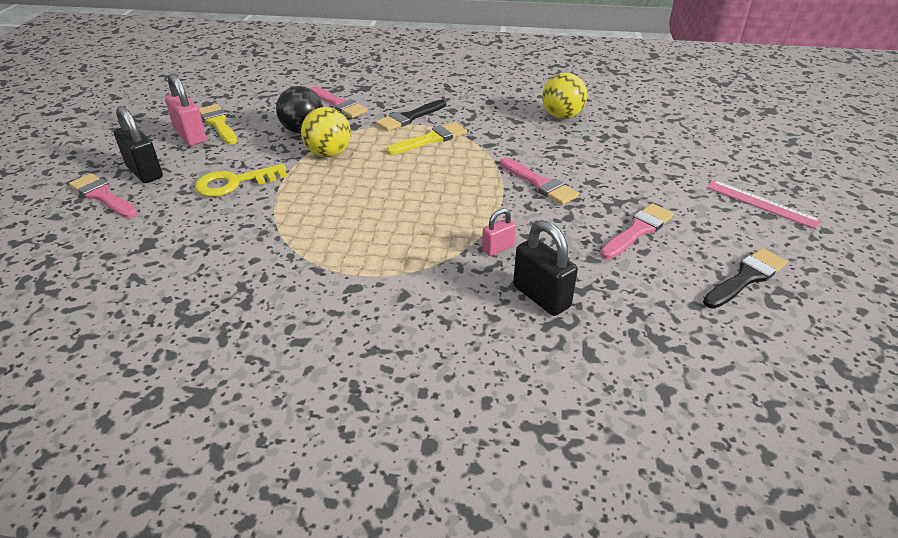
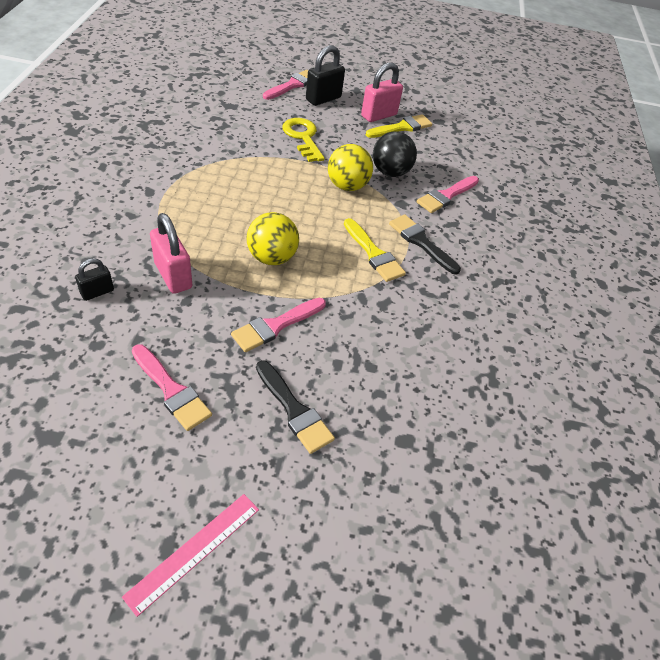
camera: 85 degrees right, 10 degrees up
pink padlock [482,208,516,256] -> pink padlock [150,213,192,294], size x1.73
black padlock [513,221,578,316] -> black padlock [75,258,114,301], size x0.58
yellow ball [542,73,587,119] -> yellow ball moved to [246,212,299,265]
black brush [703,248,787,309] -> black brush moved to [256,360,335,454]

